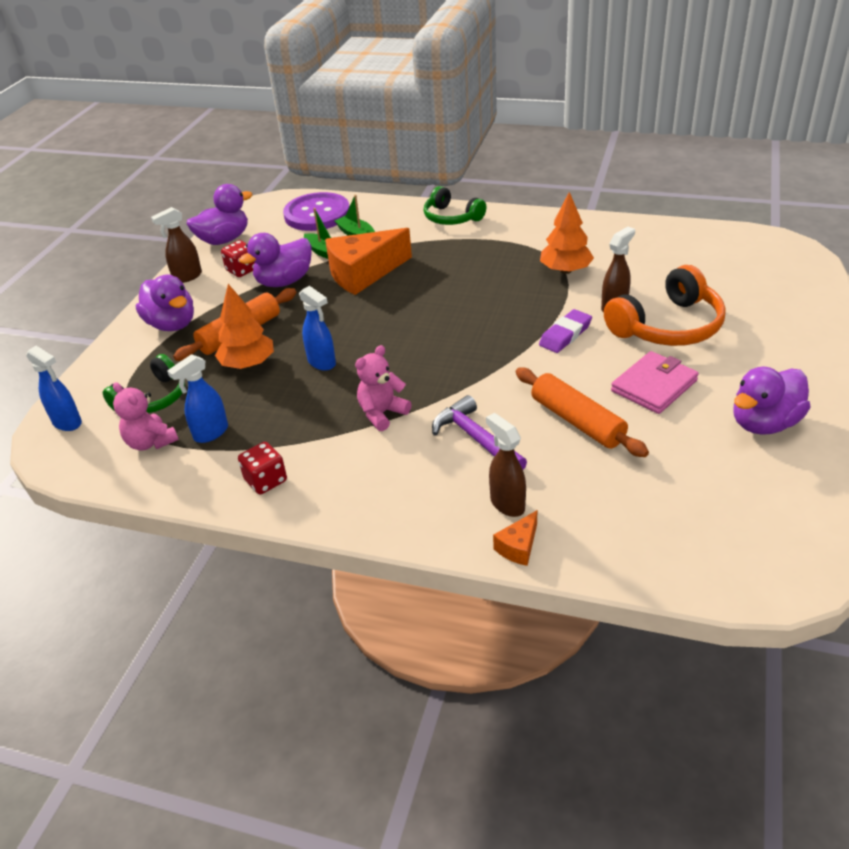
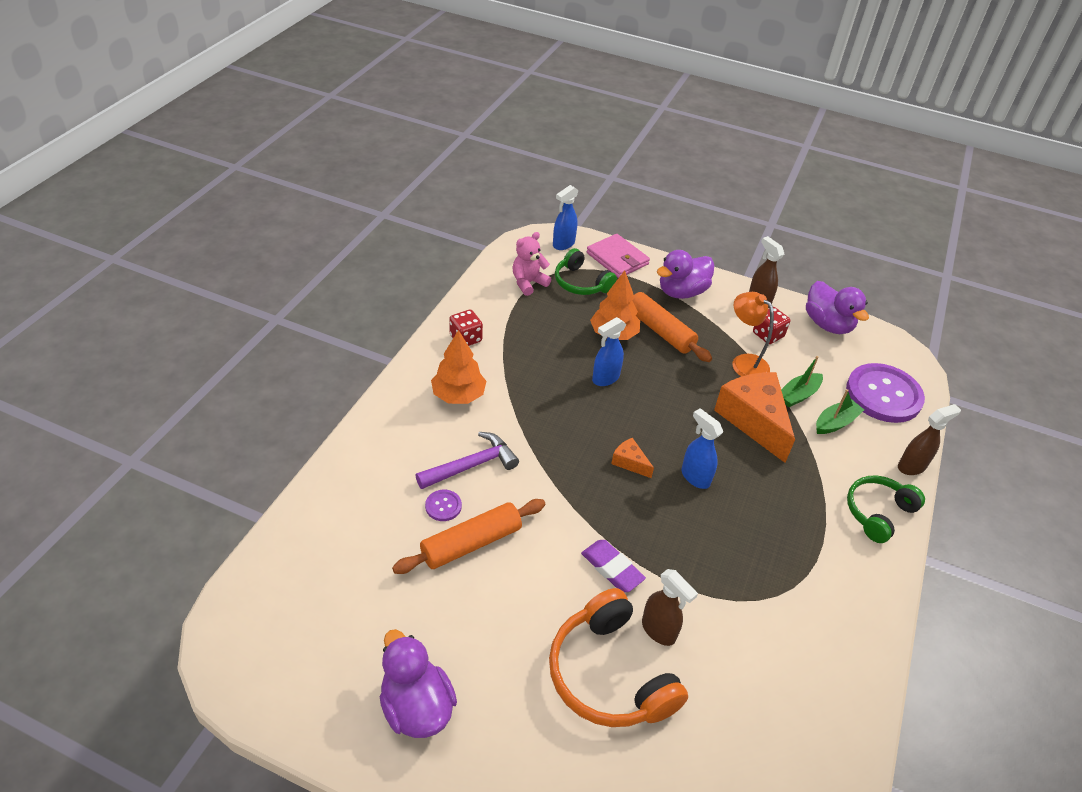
camera: 90 degrees right, 5 degrees up
blue spray bottle [167,354,228,443] -> blue spray bottle moved to [681,408,723,489]
purple duck [239,233,312,287] -> orange lamp [732,292,774,376]
pink teddy bear [355,345,411,431] -> none
brown spray bottle [486,413,526,517] -> brown spray bottle moved to [898,404,961,475]
orange cheese [493,510,537,566] -> orange cheese moved to [611,438,654,478]
orange tree [540,192,594,274] -> orange tree moved to [431,330,487,404]
pink wallet [611,351,699,414] -> pink wallet moved to [586,234,650,278]
none -> purple button [425,490,462,521]

